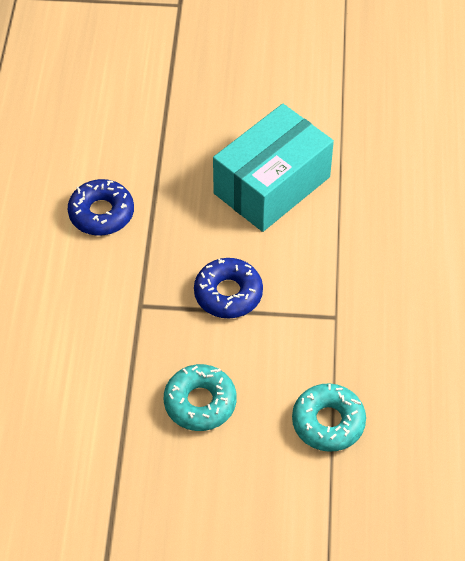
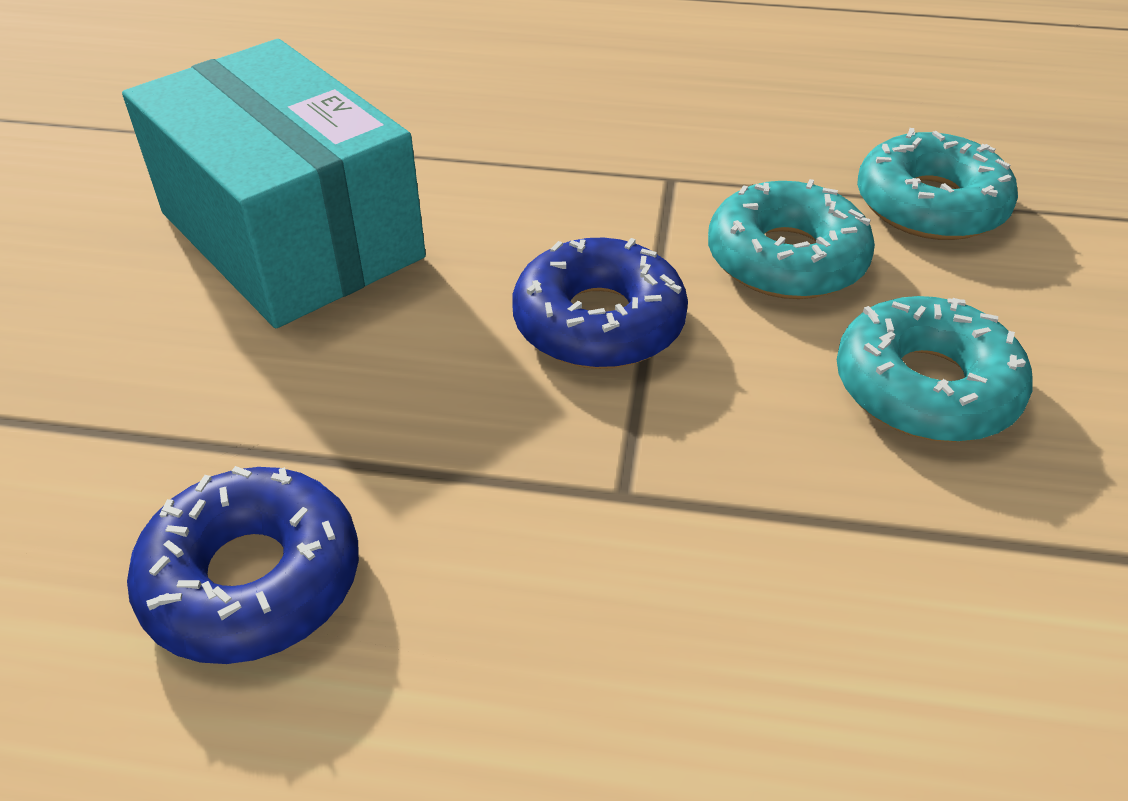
camera: 85 degrees left, 10 degrees down
none -> turquoise donut [708,179,875,299]

